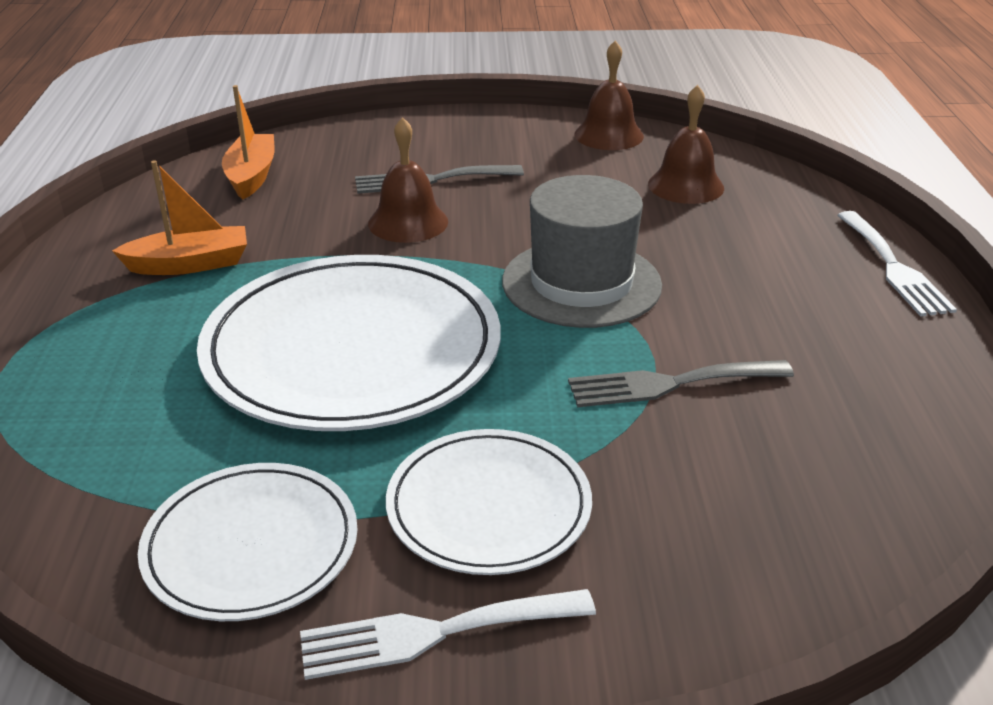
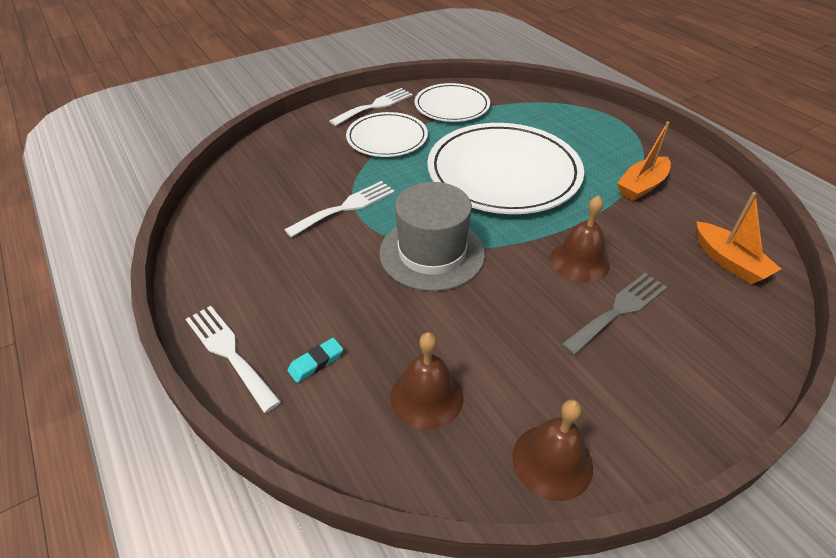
camera: 150 degrees right, 10 degrees up
grey fork [568,360,794,407] -> white fork [284,181,395,237]
none -> turquoise eraser [287,338,343,383]

